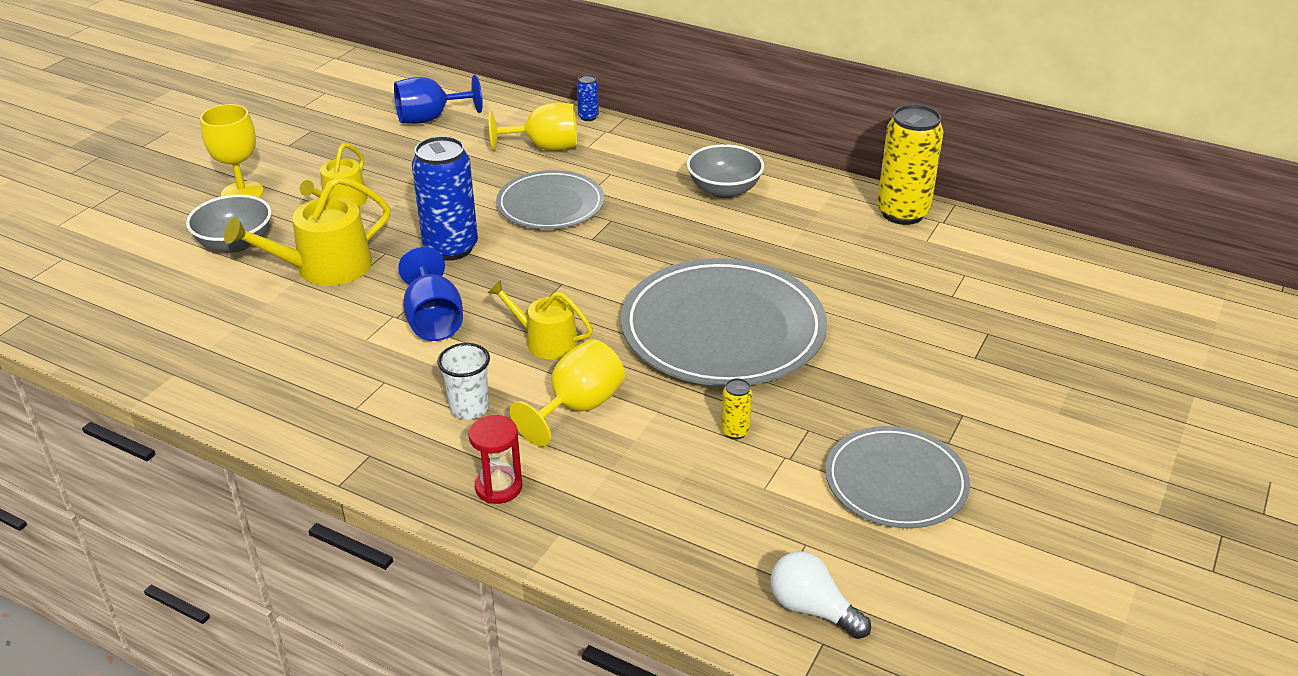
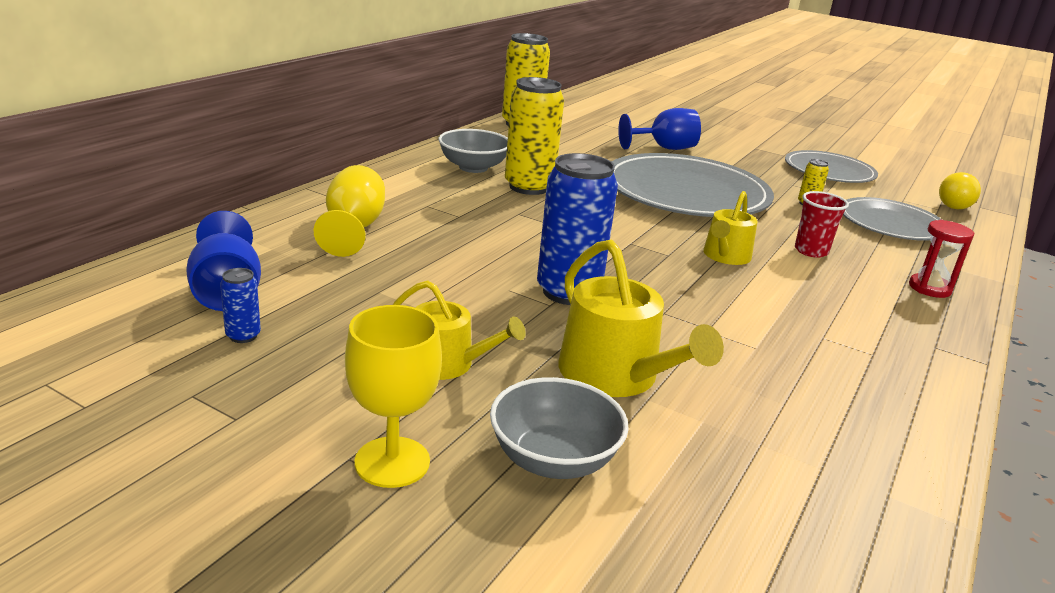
camera: 90 degrees left, 10 degrees down
blue goblet [398,246,463,341] -> blue goblet moved to [618,108,701,150]
white cup [437,343,490,420] -> none
grey plate [496,170,604,229] -> grey plate moved to [843,197,942,241]
yellow goblet [510,339,625,447] -> red cup [795,191,849,258]
blue can [577,75,599,121] -> blue can moved to [220,268,261,343]
white light bulb [770,551,871,639] -> yellow light bulb [939,172,981,209]
none -> yellow can [505,77,564,195]

